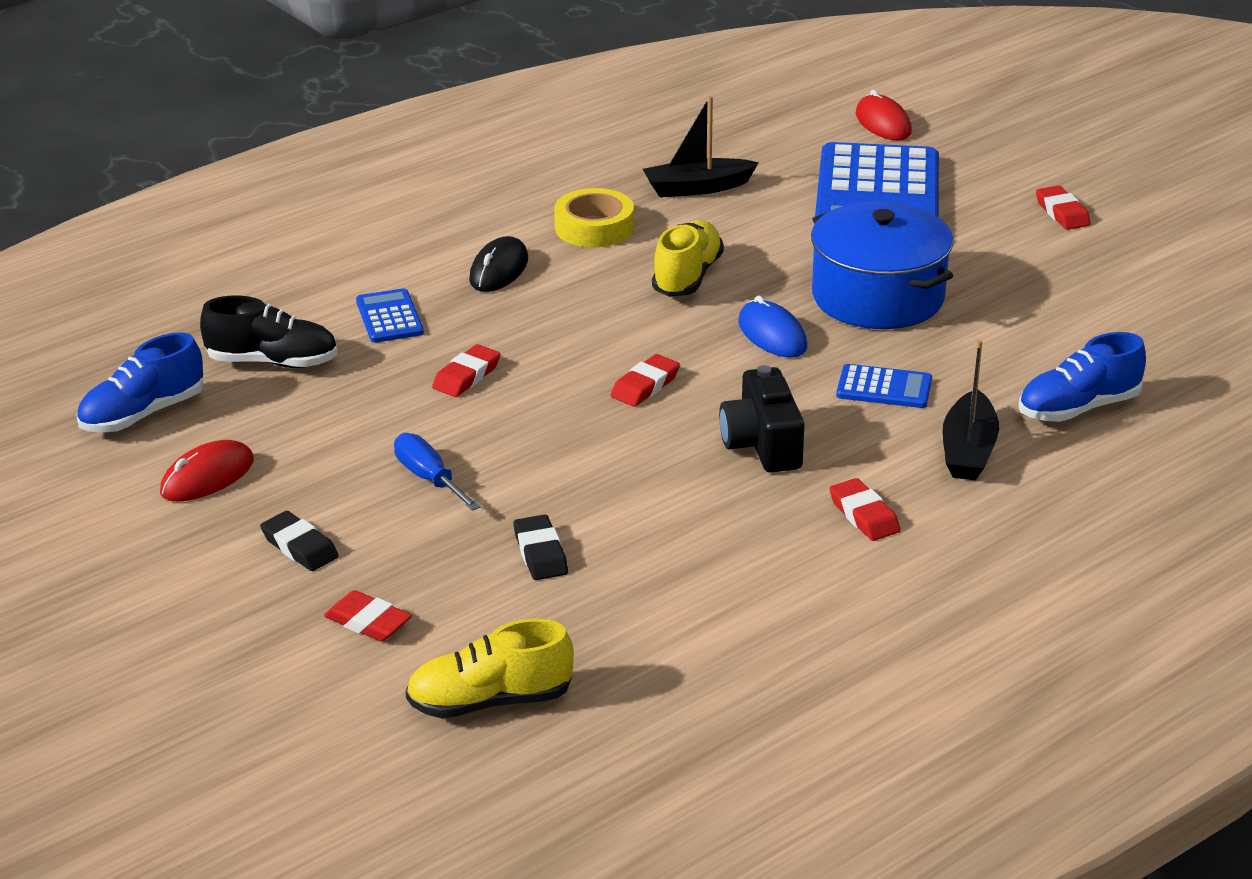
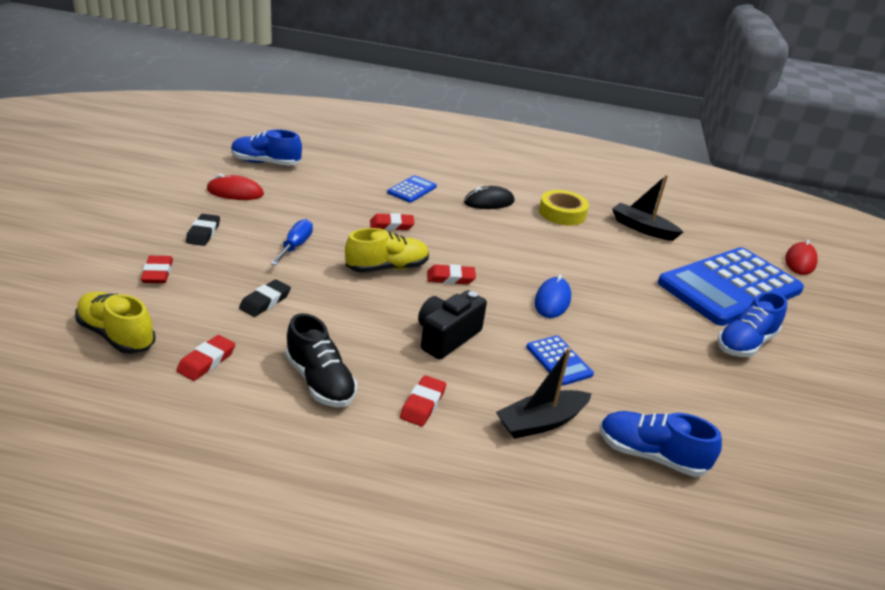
camera: 45 degrees right, 0 degrees up
black shoe [200,295,338,368] -> black shoe moved to [285,313,357,407]
yellow shoe [652,220,724,297] -> yellow shoe moved to [345,228,429,273]
blue pot [811,202,953,329] -> none
red eraser [1036,185,1091,230] -> red eraser moved to [176,335,235,381]
none -> blue shoe [717,292,788,357]

